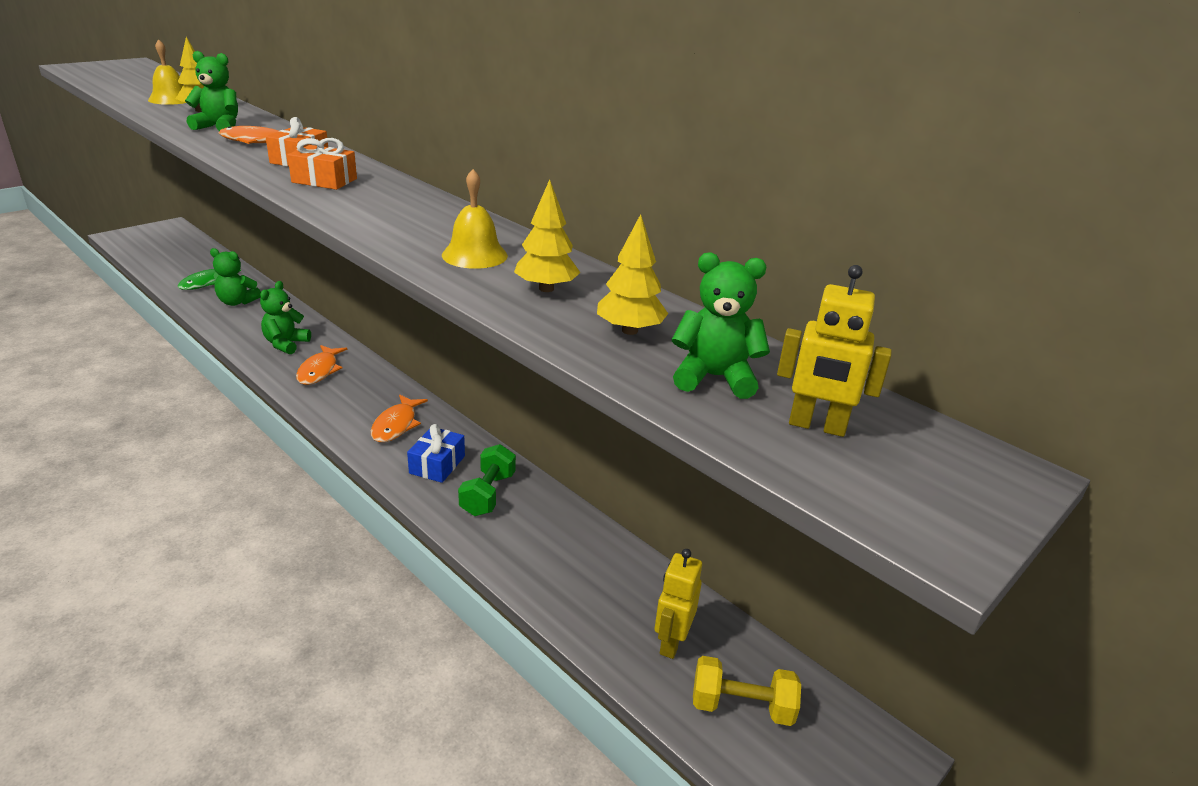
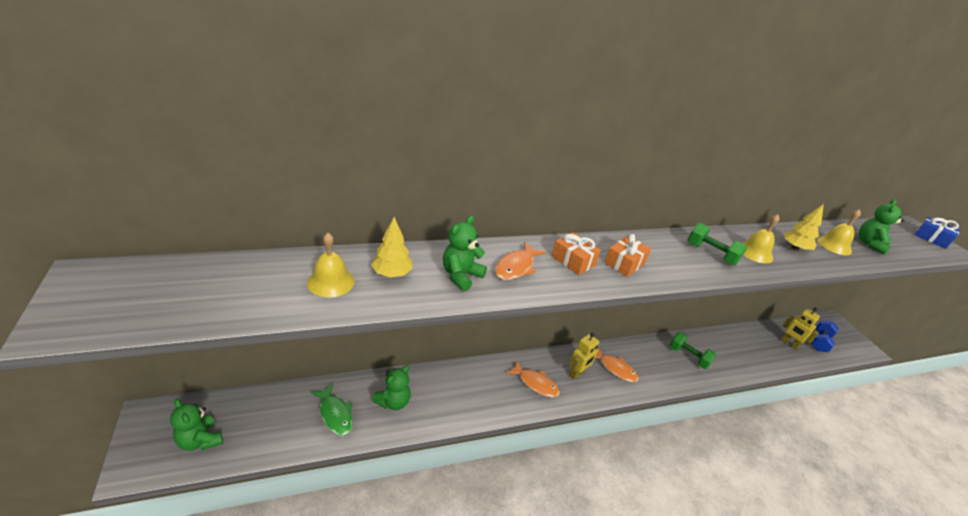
camera: 65 degrees left, 5 degrees up
green teddy bear [260,281,311,354] -> green teddy bear moved to [170,399,223,451]
blue gift [407,424,465,483] -> blue gift moved to [914,217,960,249]
yellow tree [597,214,668,335] -> yellow bell [817,209,861,255]
yellow dumbbell [693,656,801,726] -> blue dumbbell [811,320,839,352]
yellow robot [777,265,892,437] -> yellow robot moved to [569,332,599,380]
none -> green dumbbell [688,223,747,265]

